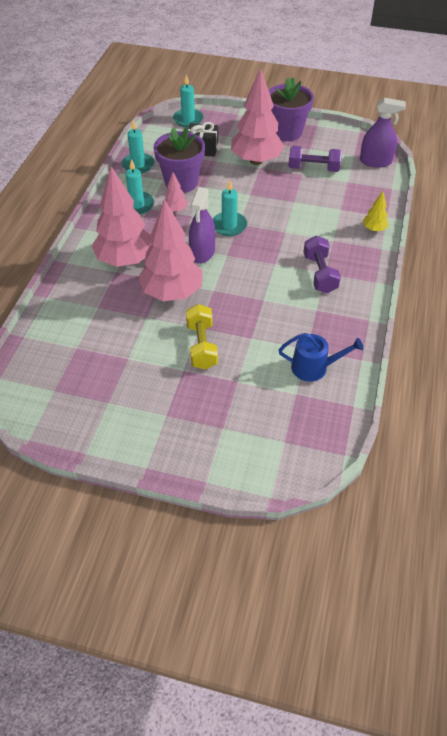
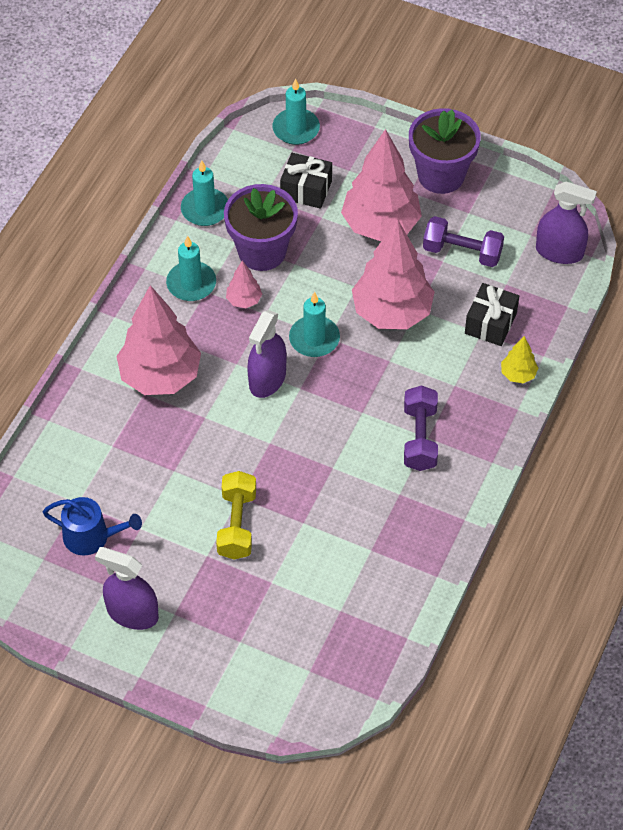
camera: 10 degrees right, 5 degrees up
pink tree [138,199,203,301] -> pink tree moved to [352,219,435,329]
blue watering can [279,333,363,382] -> blue watering can moved to [43,497,142,556]
none -> purple spray bottle [95,547,159,630]
none -> black gift [465,283,519,346]

